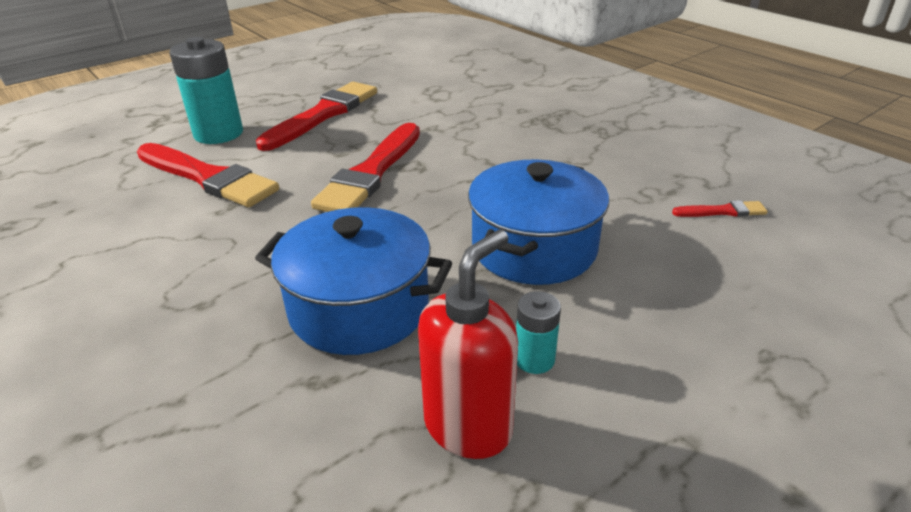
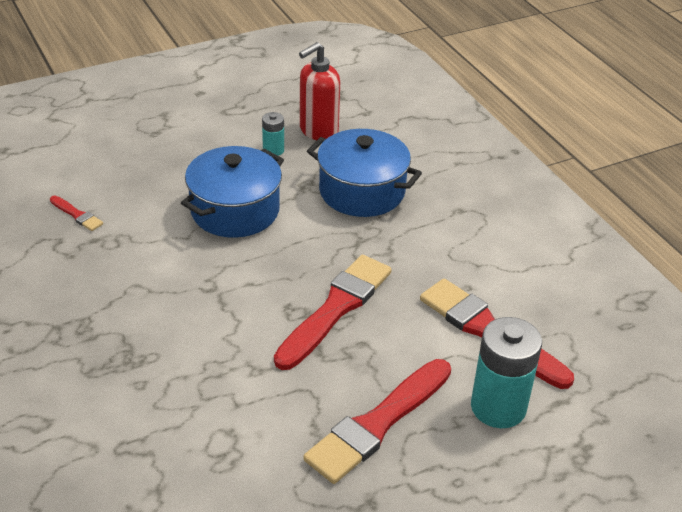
camera: 170 degrees left, 5 degrees up
red brush [672,200,768,217] -> red brush turned 150 degrees counterclockwise [50,196,103,231]

